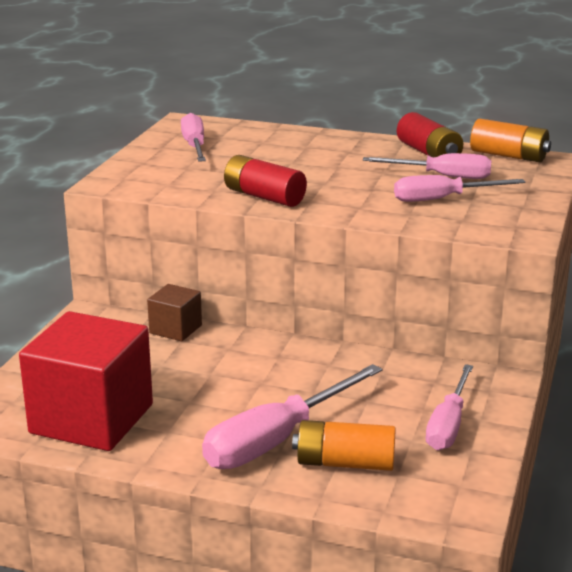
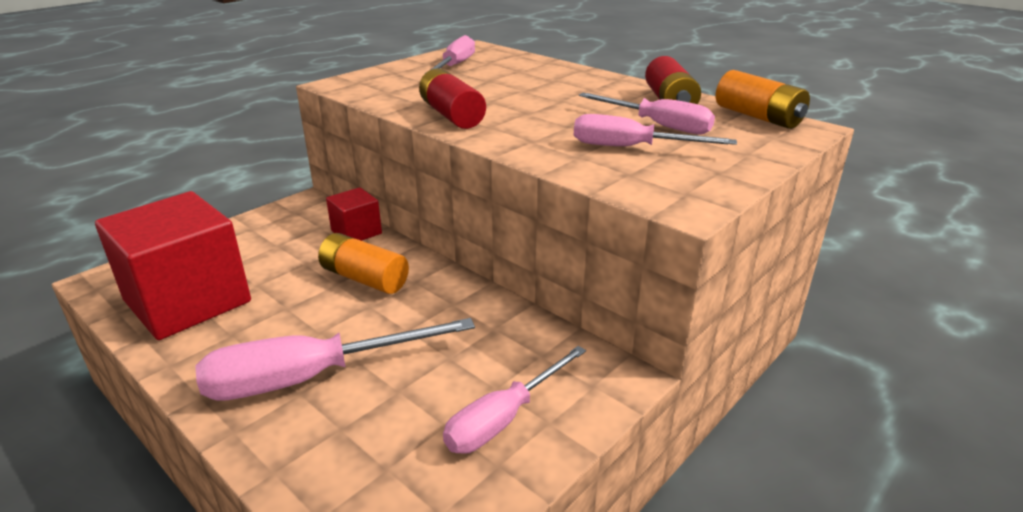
camera: 25 degrees right, 5 degrees up
brown cube [147,284,202,341] -> red cube [326,187,382,241]
orange battery [292,420,396,471] -> orange battery moved to [318,233,409,294]

